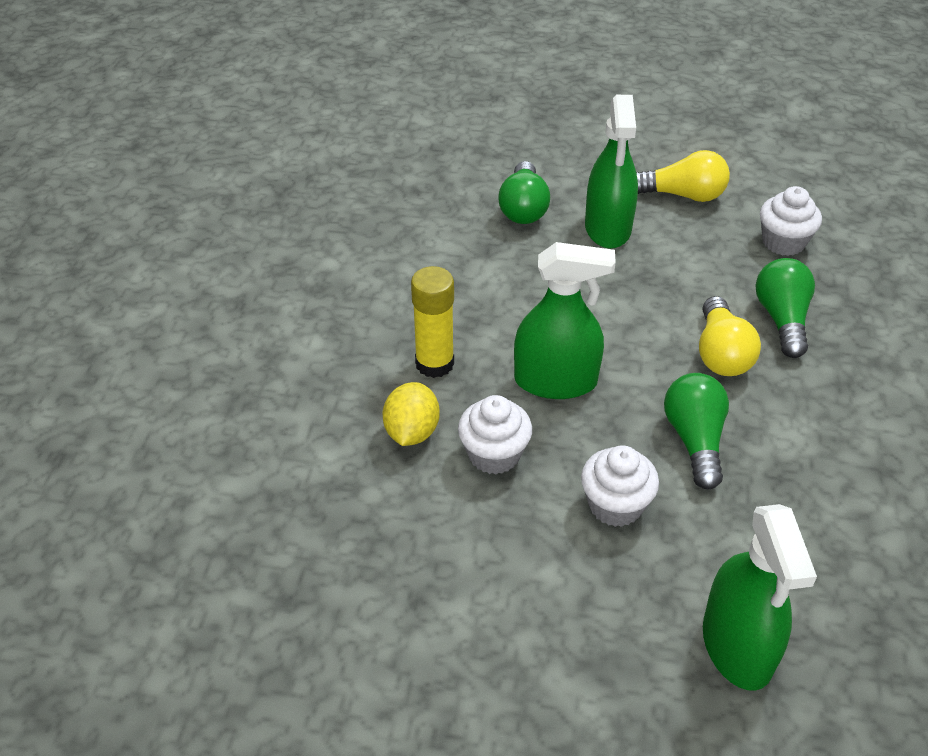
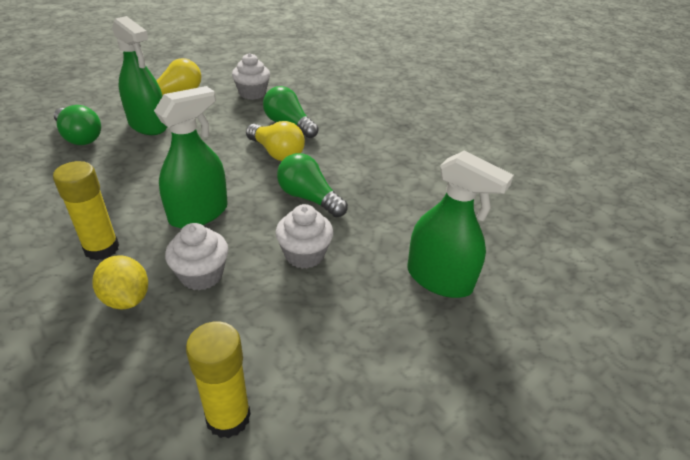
camera: 50 degrees left, 5 degrees down
none -> yellow glue stick [186,321,251,438]

